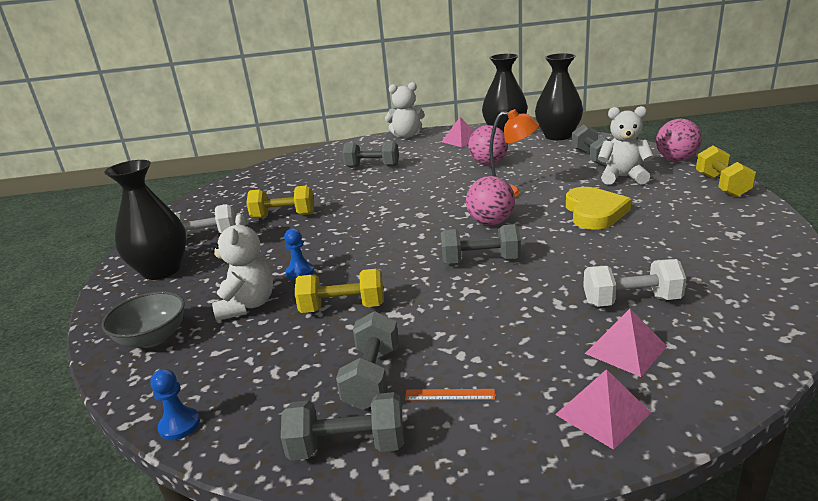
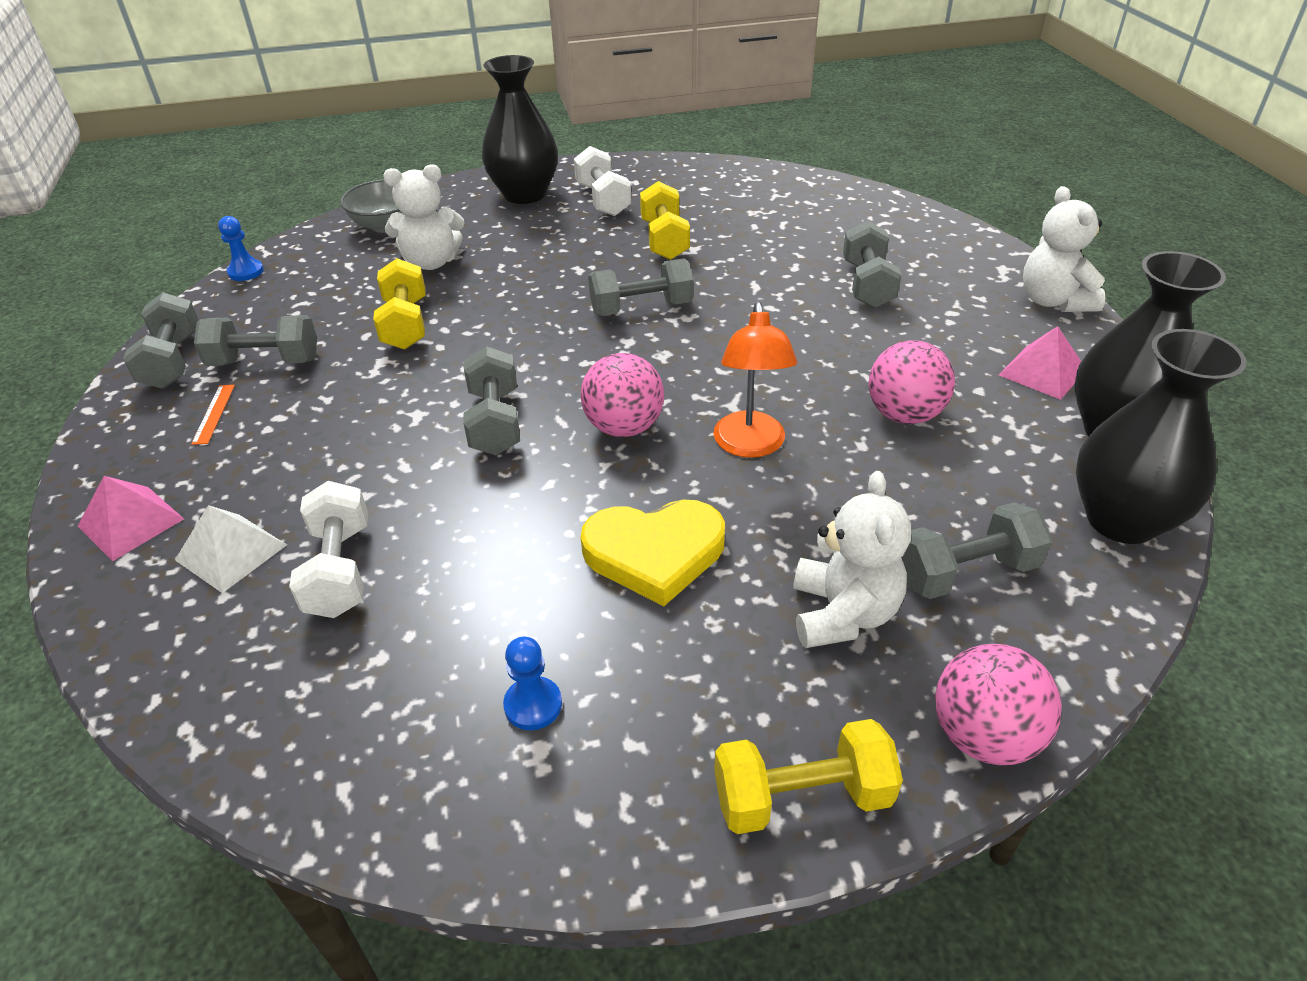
camera: 80 degrees right, 15 degrees up
blue pawn [284,228,314,280] -> blue pawn moved to [503,636,562,730]
pink pyramid [585,309,667,377] -> white pyramid [175,505,287,593]
none -> grey dumbbell [588,258,693,316]

